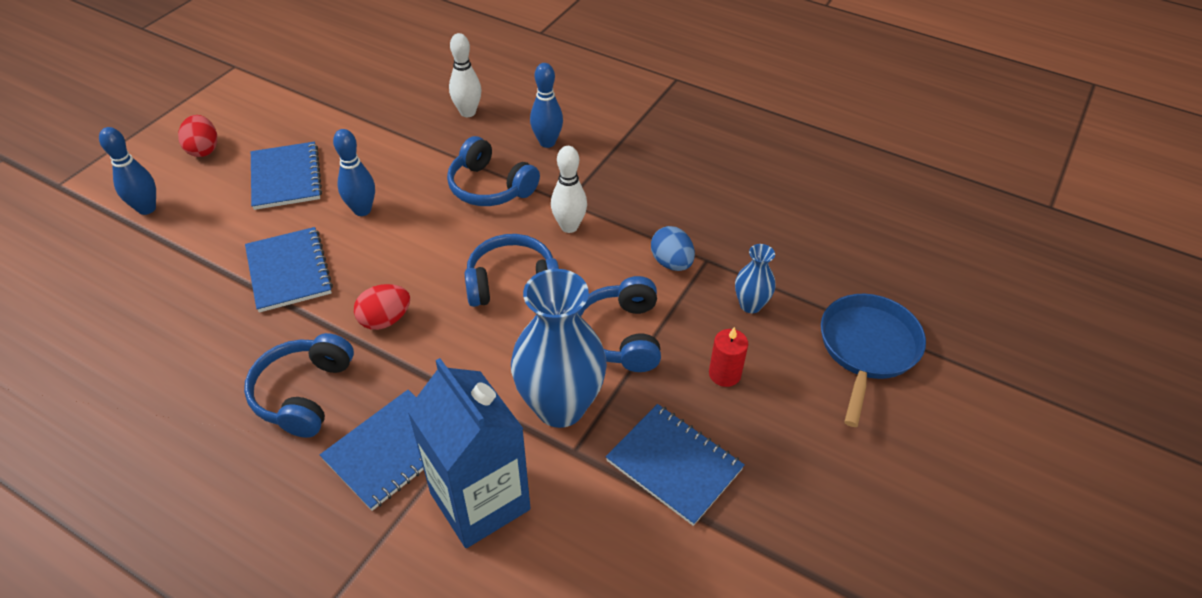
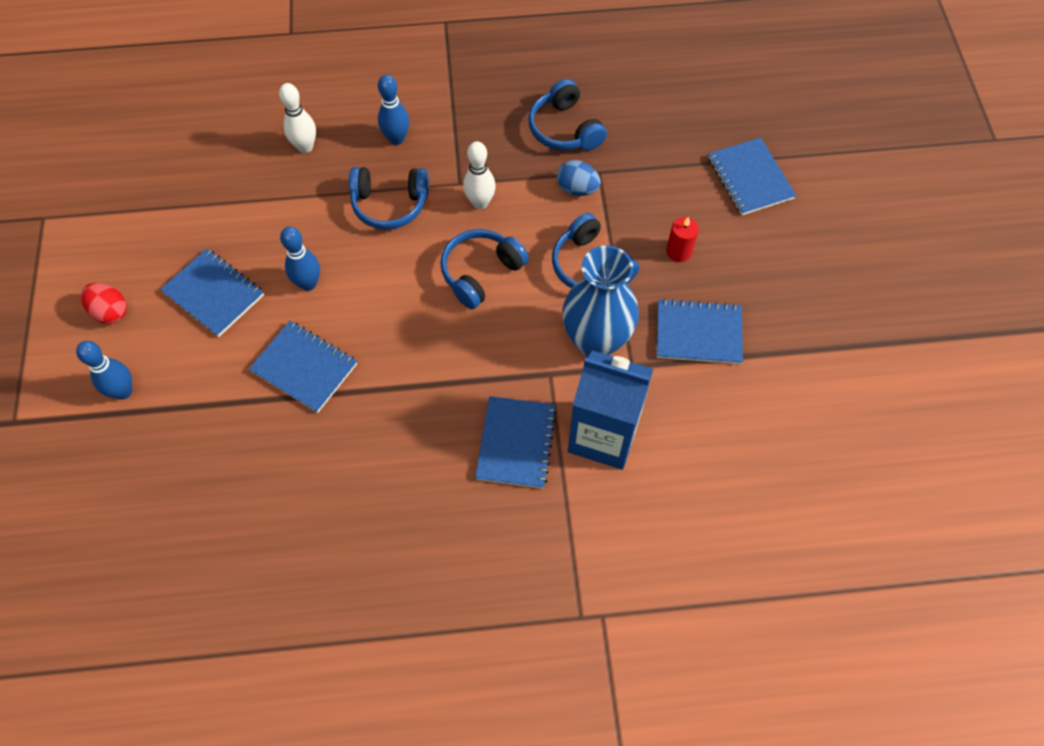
camera: 35 degrees left, 15 degrees up
blue headphones [244,333,354,438] -> blue headphones moved to [528,79,607,151]
red egg [354,284,410,330] -> none
blue vase [735,244,776,313] -> none
blue pan [821,294,926,427] -> blue notebook [708,137,796,215]

